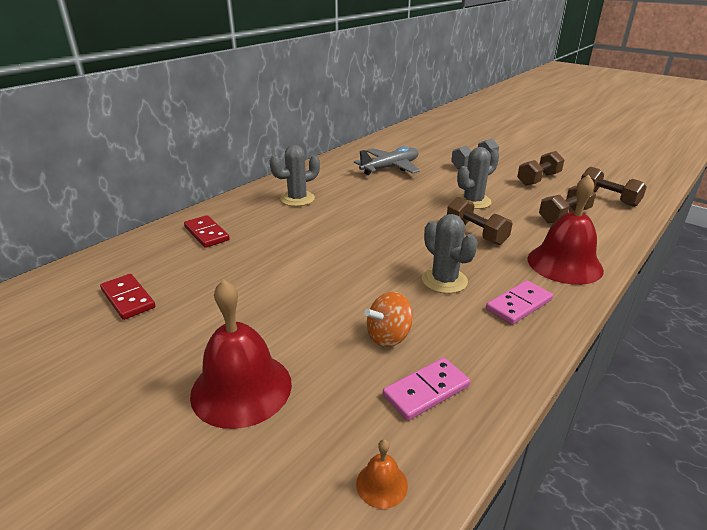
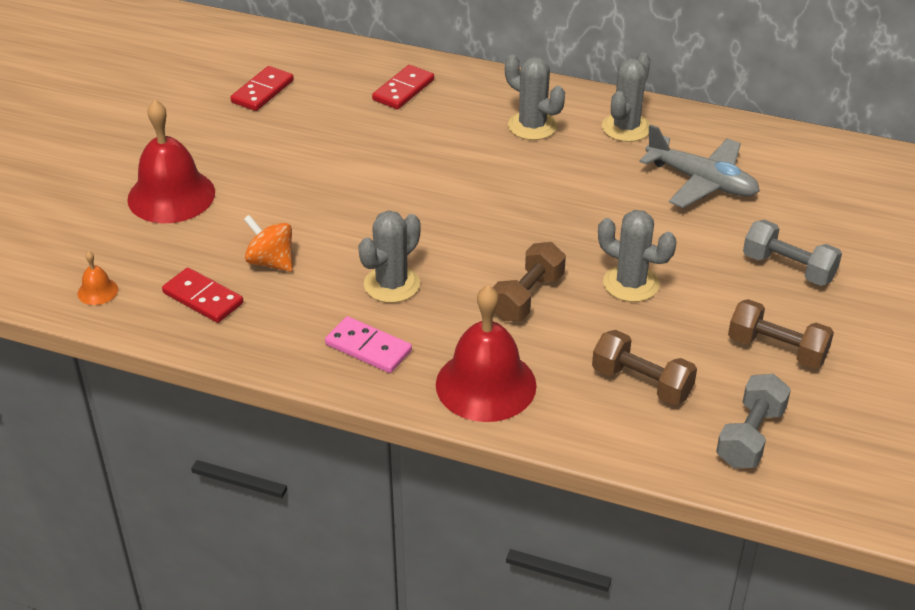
camera: 70 degrees right, 10 degrees up
pink domino [383,358,470,421] -> red domino [162,268,243,323]
brown dumbbell [581,167,647,207] -> grey dumbbell [716,374,791,468]
none -> grey cactus [602,52,650,142]

